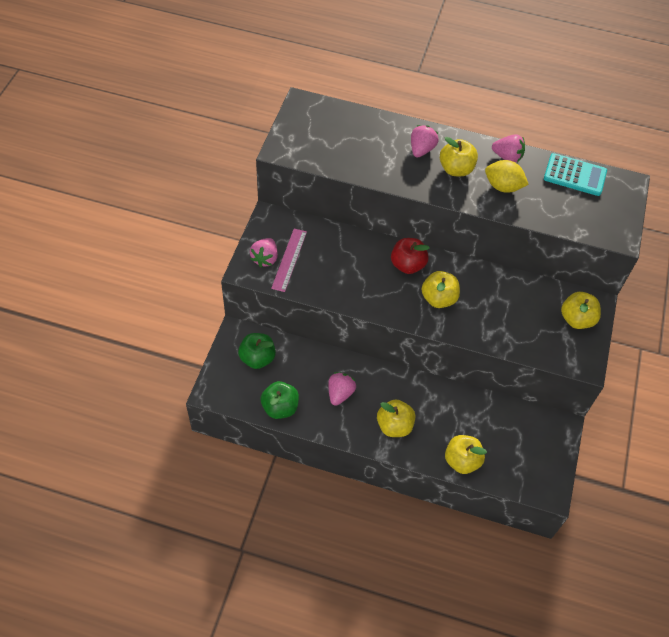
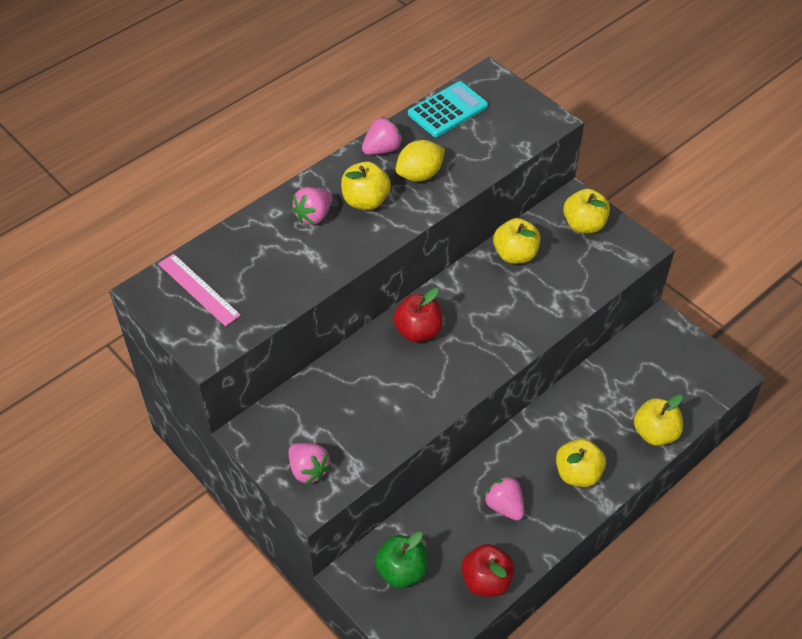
camera: 55 degrees left, 5 degrees down
green apple [261,381,299,419] -> red apple [461,544,515,597]
pink ruler [271,228,307,292] -> pink ruler moved to [158,254,241,326]
pink strawberry [411,125,439,157] -> pink strawberry turned 105 degrees counterclockwise [292,187,332,225]
yellow apple [421,271,460,308] -> yellow apple moved to [493,218,540,264]

